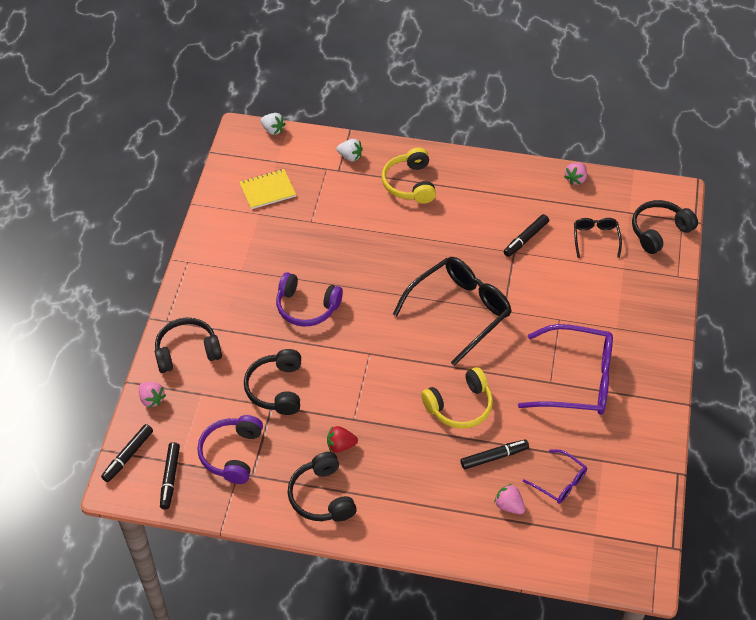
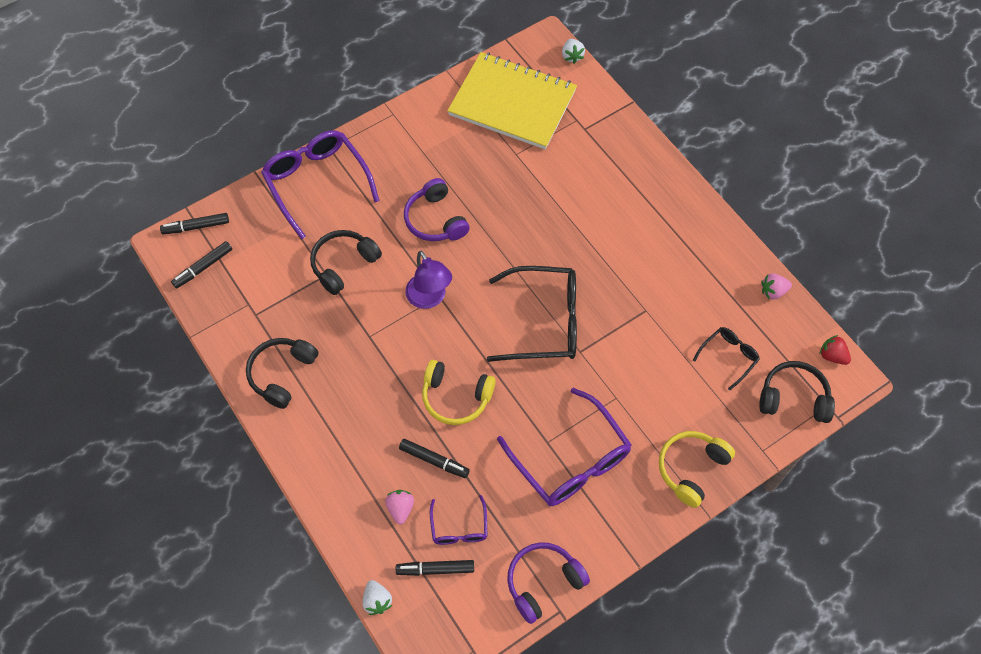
camera: 45 degrees right, 10 degrees up
pink strawberry [139,382,166,408] -> none
black headphones [155,317,222,373] -> purple glasses [261,130,379,239]
purple headphones [197,415,263,484] -> purple headphones moved to [507,542,590,624]
yellow notebook [239,169,296,209] -> yellow notebook [447,52,577,149], size x2.15
red strawberry [327,426,358,453] -> red strawberry moved to [820,335,851,365]
white strawberry [336,139,363,161] -> white strawberry moved to [363,580,392,615]
yellow headphones [382,148,436,204] -> yellow headphones moved to [659,431,735,508]
black marker [503,214,549,257] -> black marker moved to [396,560,474,576]
none -> purple lamp [405,251,452,309]

